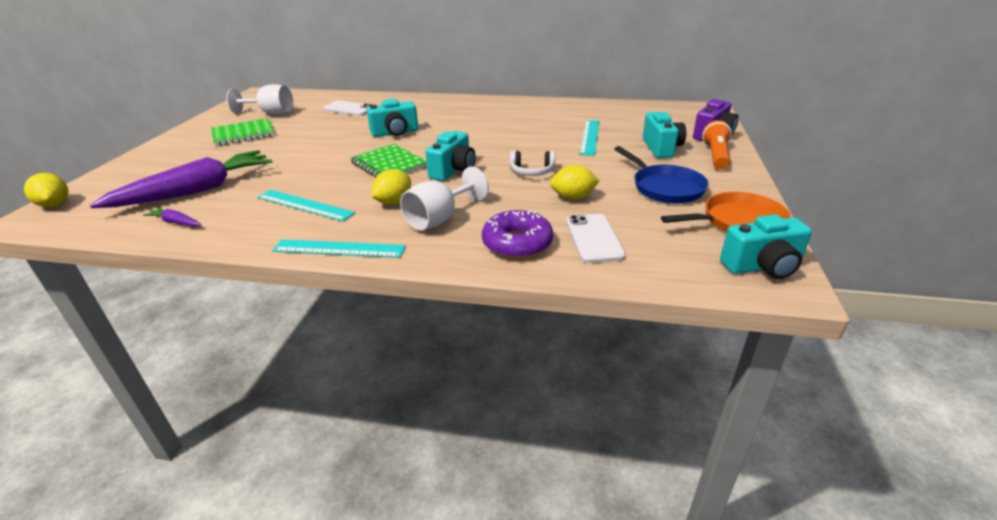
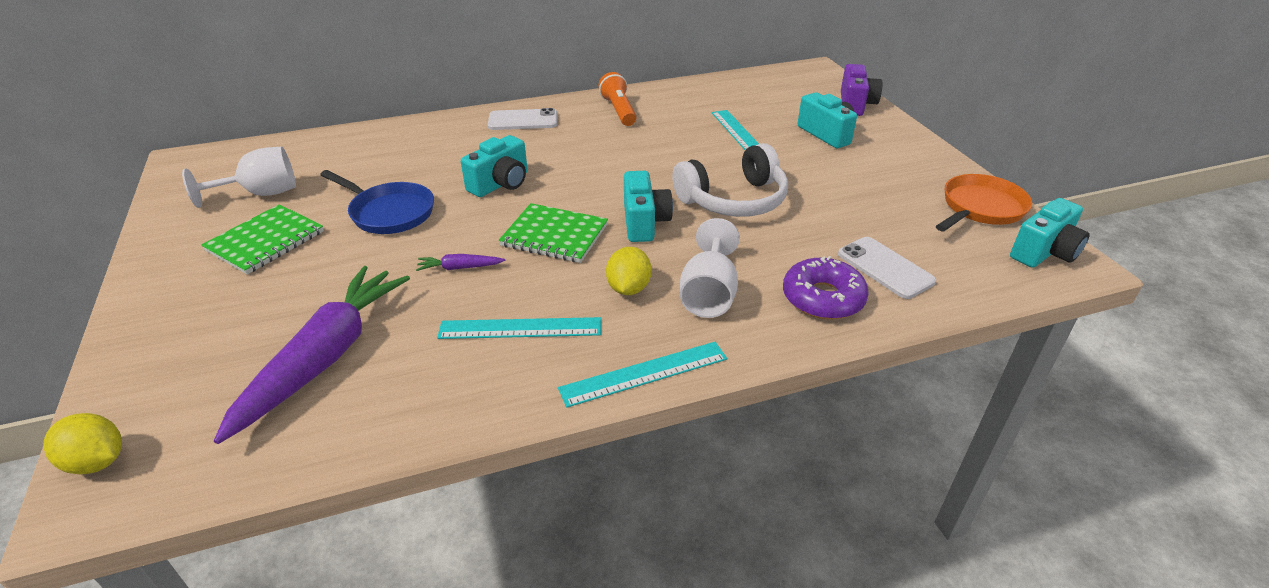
camera: 30 degrees left, 5 degrees up
purple carrot [143,207,201,227] -> purple carrot moved to [416,254,505,271]
white phone [323,100,372,116] -> white phone moved to [488,108,557,130]
white headphones [510,151,555,176] -> white headphones [672,143,788,217], size x1.87
yellow lemon [550,165,599,200] -> none
blue pan [614,146,709,204] -> blue pan moved to [320,170,434,234]
orange flashlight [702,120,732,170] -> orange flashlight moved to [599,72,636,126]

